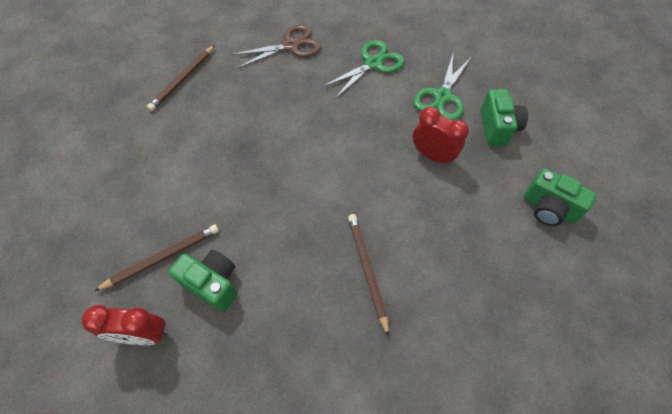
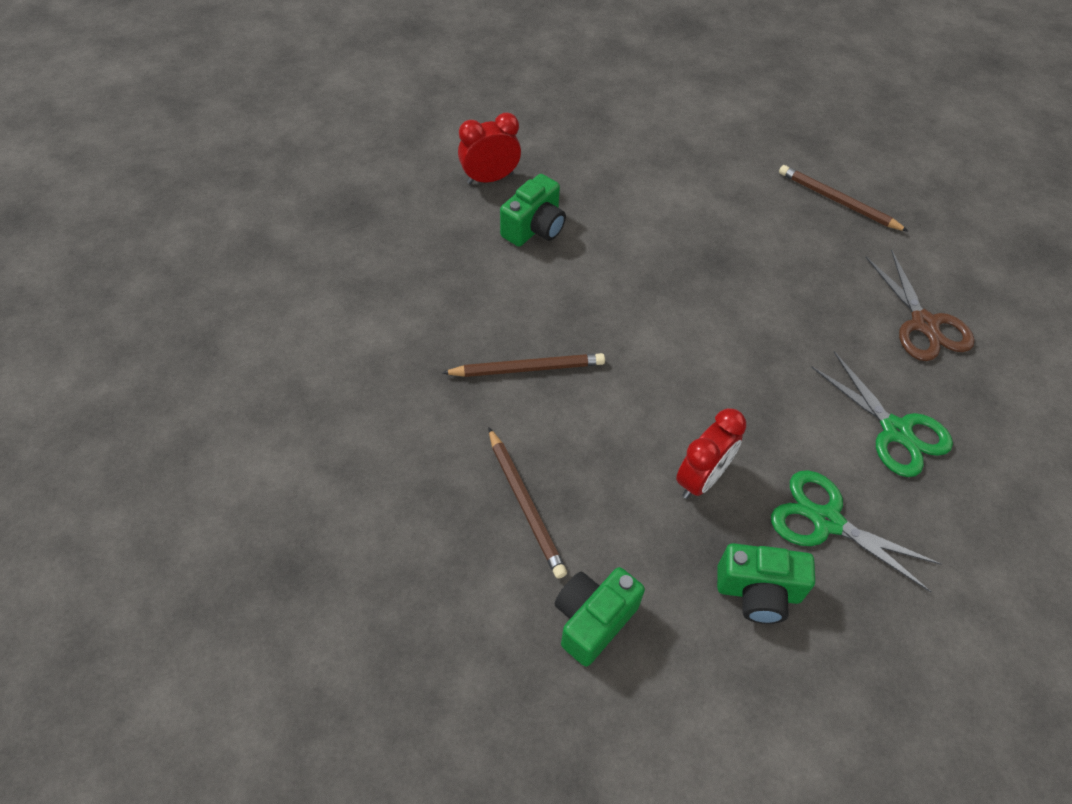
camera: 95 degrees right, 5 degrees down
red clock [82,305,168,345] -> red clock turned 60 degrees clockwise [458,112,521,184]
brown pencil [94,224,219,291] -> brown pencil moved to [488,427,567,579]

